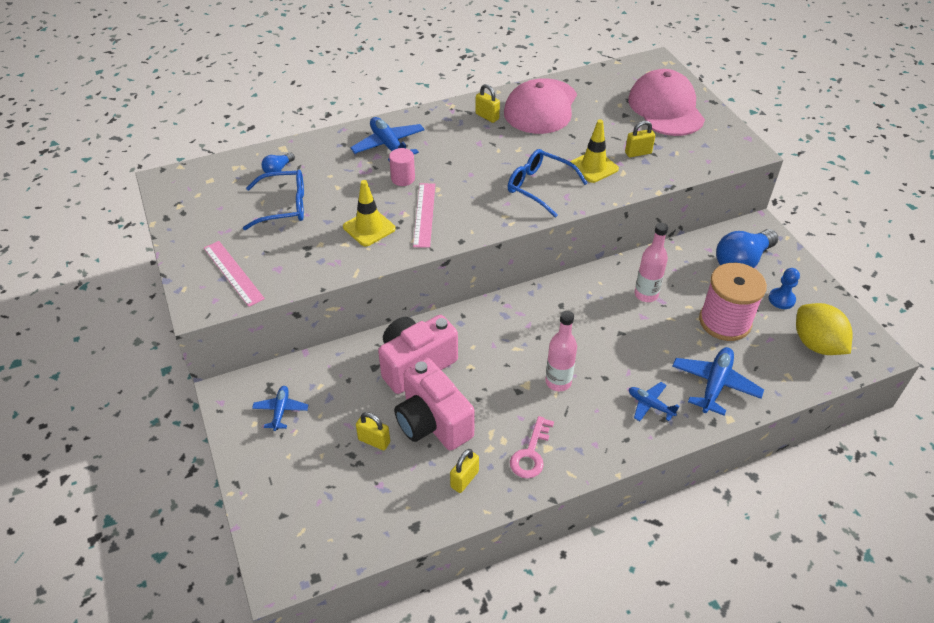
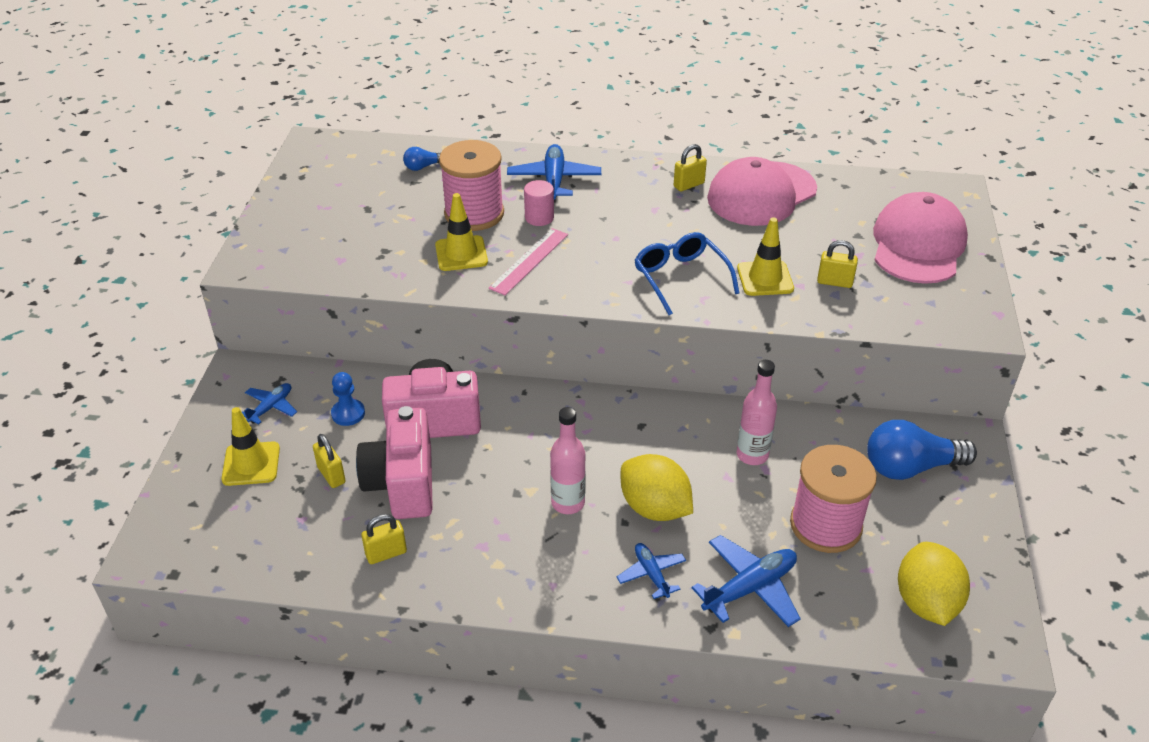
camera: 30 degrees right, 5 degrees down
pink ruler [204,241,265,307] -> none
blue glasses [243,170,304,230] -> none
yellow padlock [476,84,500,123] -> yellow padlock turned 75 degrees clockwise [674,144,707,191]
pink key [510,416,554,478] -> none
blue pawn [769,268,800,309] -> blue pawn moved to [331,372,365,426]
none -> yellow traffic cone [221,407,280,486]
none -> pink spool [439,140,504,231]
none -> yellow lemon [621,454,693,521]

